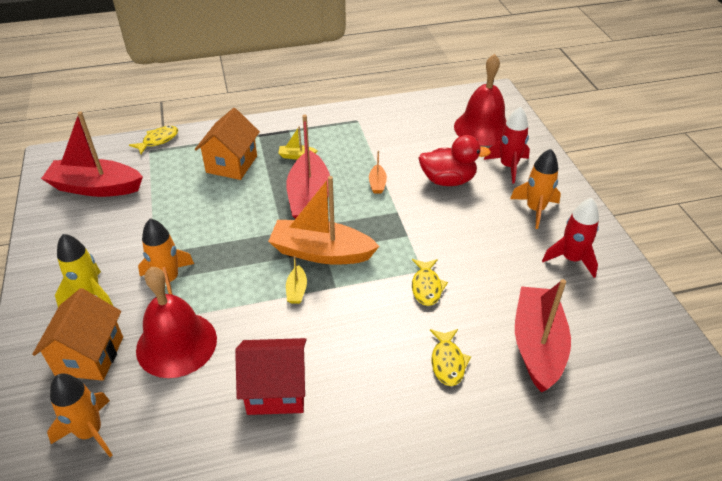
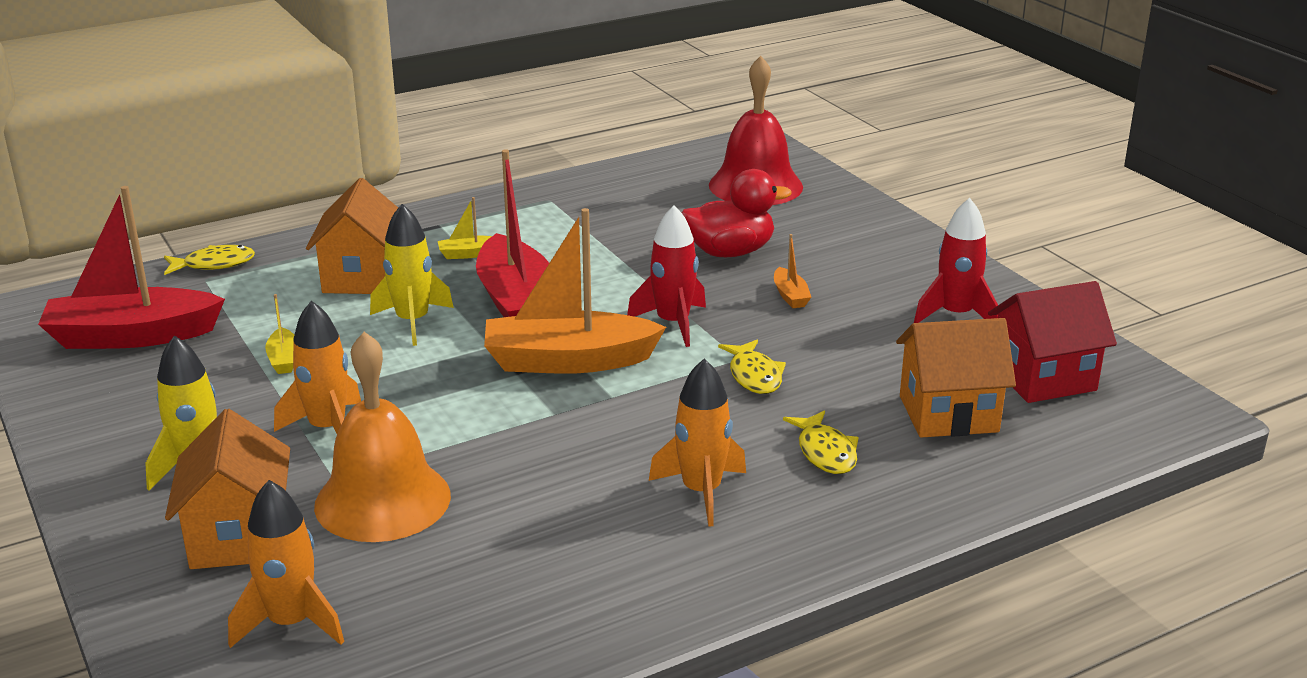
camera: 15 degrees left, 15 degrees down
yellow fish [129,126,178,154] -> yellow fish turned 45 degrees clockwise [164,245,255,275]
red bell [136,267,217,378] -> orange bell [314,332,451,542]
red house [235,338,306,415] -> red house moved to [988,281,1117,403]
yellow boat [286,256,307,304] -> yellow boat moved to [265,294,294,374]
orange boat [369,151,387,194] -> orange boat moved to [774,234,812,308]
red rocket [484,106,530,184] -> red rocket moved to [627,205,706,347]
orange rocket [510,149,561,229] -> orange rocket moved to [649,358,746,527]
red boat [515,279,571,392] -> orange house [896,318,1016,438]
none -> yellow rocket [370,204,454,346]

